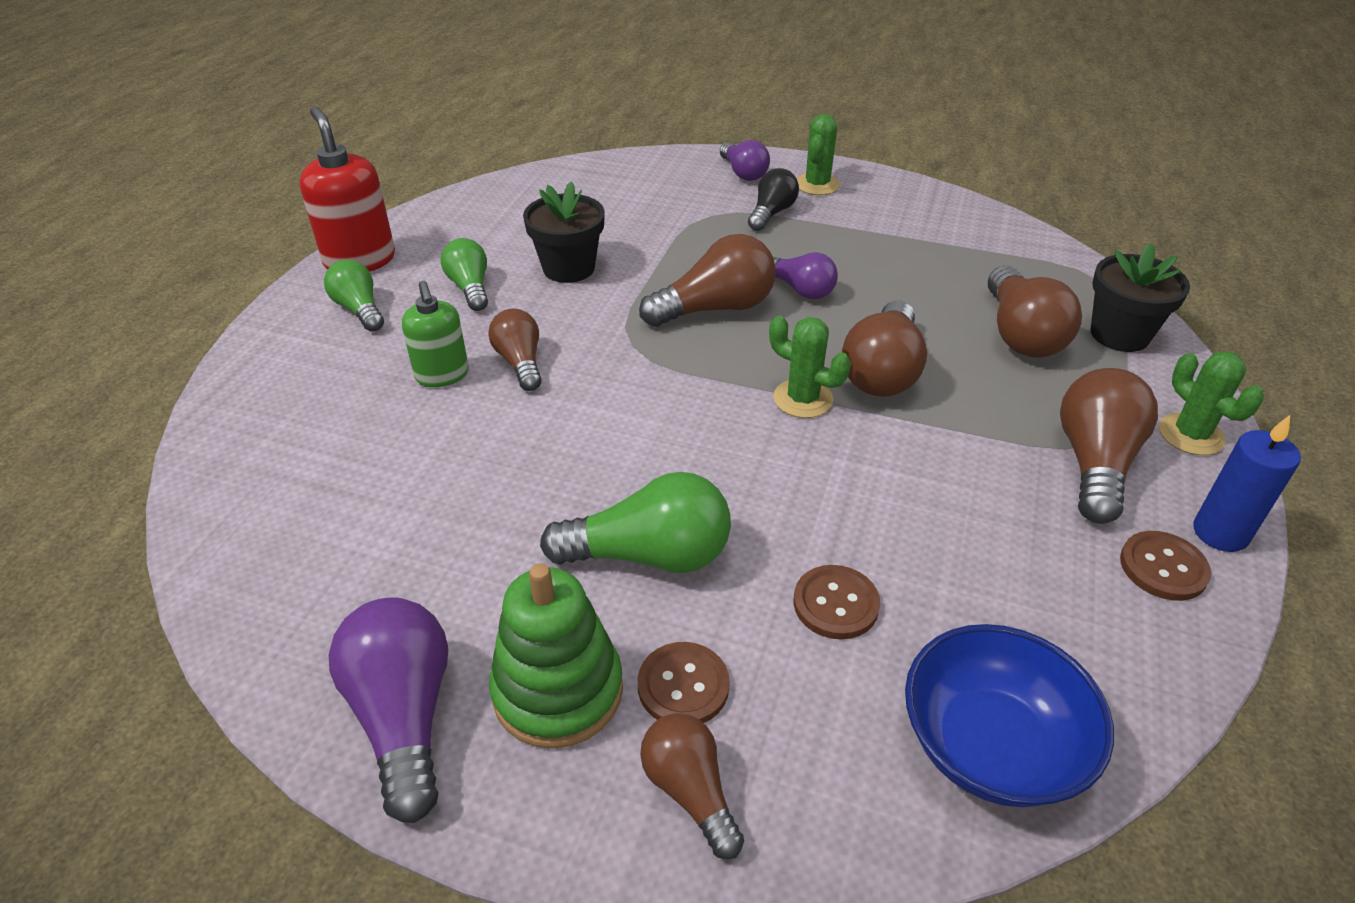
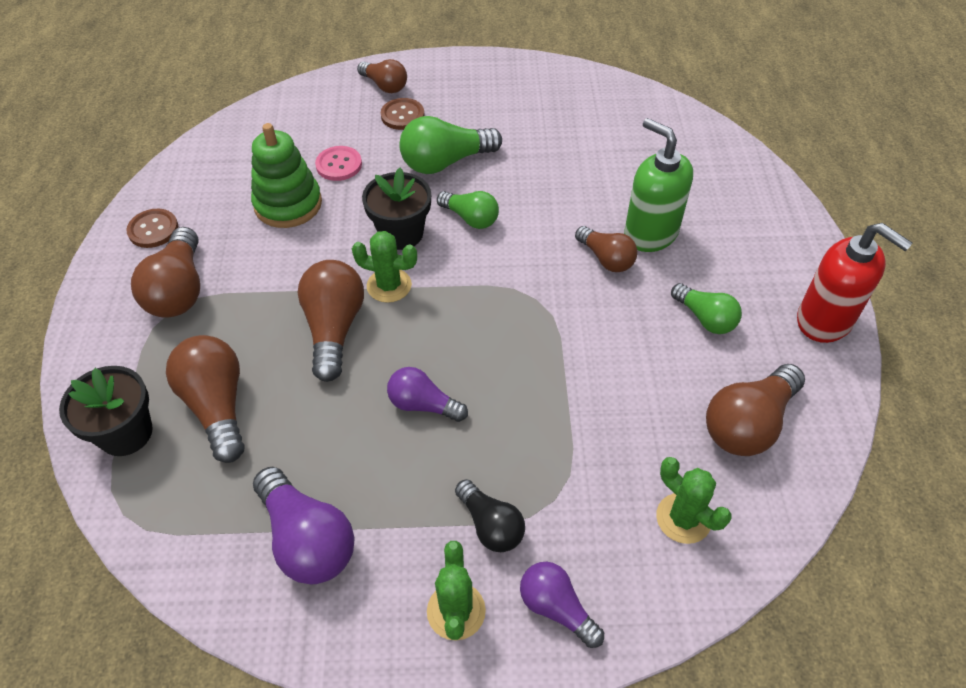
camera: 160 degrees right, 10 degrees up
green light bulb [324,260,384,332] -> green light bulb moved to [437,191,499,229]
purple light bulb [328,597,448,823] -> purple light bulb moved to [253,467,354,585]
green soap dispenser [402,281,469,387] -> green soap dispenser [624,118,693,252], size x1.53
green stacking toy [489,563,623,749] -> green stacking toy moved to [251,123,322,228]
black flower pot [523,181,605,283] -> black flower pot moved to [362,168,431,250]
brown light bulb [639,234,776,327] -> brown light bulb moved to [706,364,805,456]
black light bulb [748,168,799,231] -> black light bulb turned 45 degrees counterclockwise [455,479,525,552]
brown button [794,565,880,640] -> pink button [315,146,362,181]
blue bowl [905,624,1114,807] -> none
green cactus [1159,352,1264,455] -> green cactus moved to [656,457,731,544]
blue candle [1193,415,1301,552] -> none

